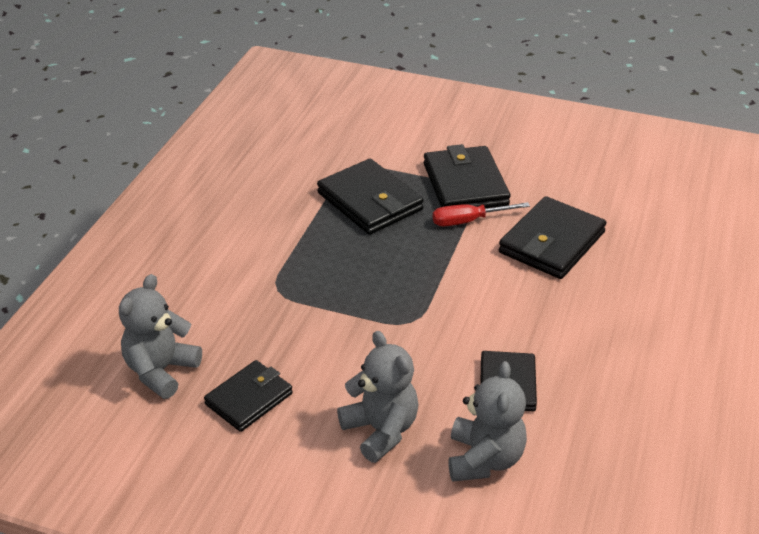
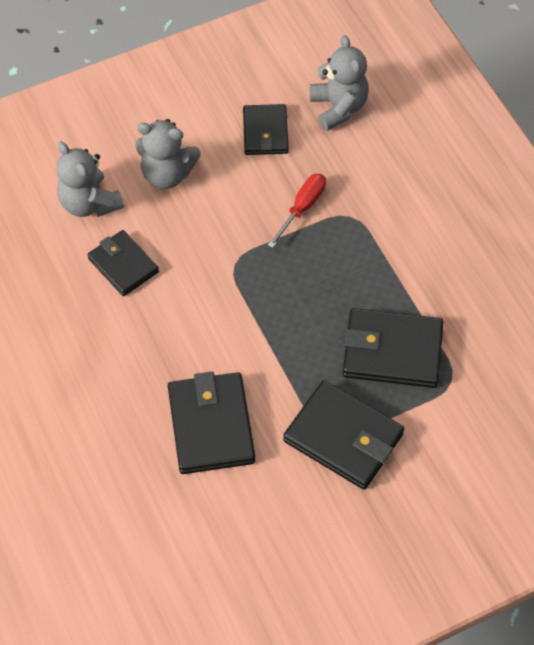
camera: 135 degrees right, 20 degrees up
red screwdriver [433,202,530,226] -> red screwdriver moved to [268,174,326,248]

